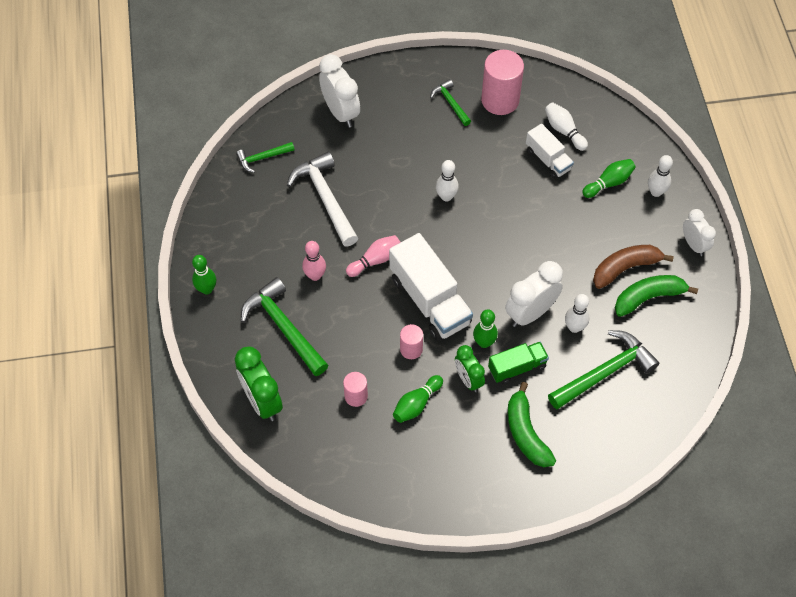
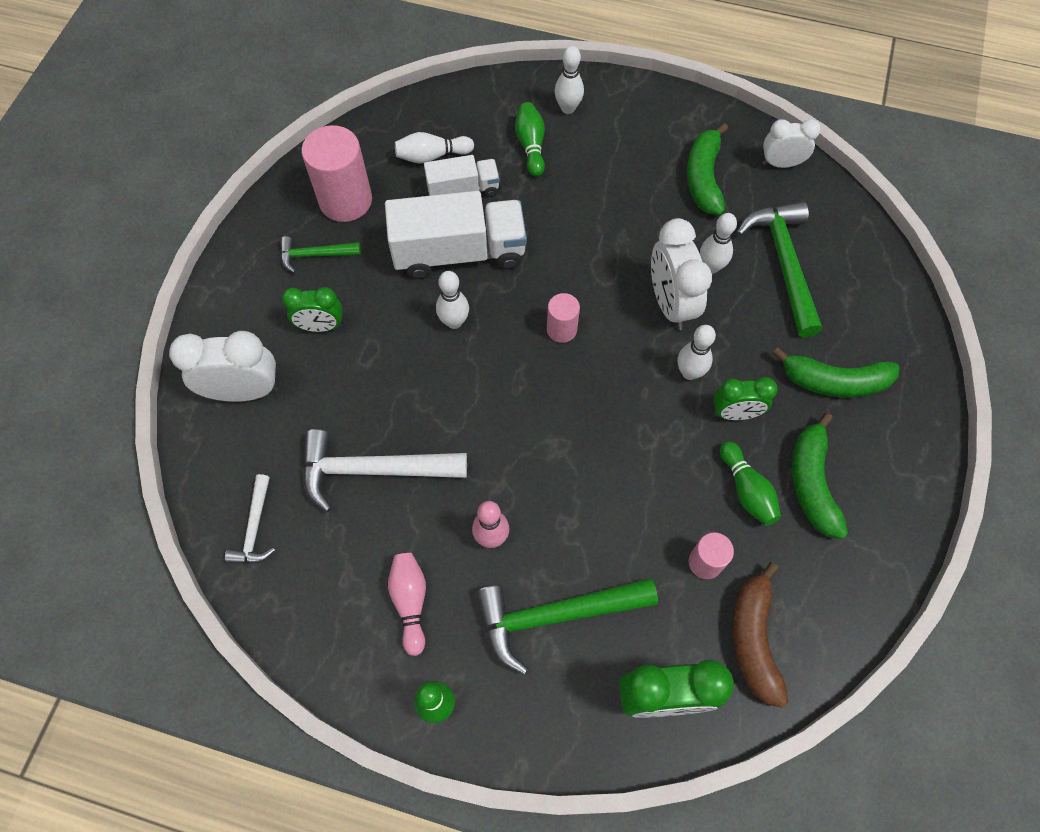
camera: 65 degrees left, 5 degrees up
green hammer [236,142,295,173] -> white hammer [225,474,275,564]
pink bowling pin [346,235,401,277] -> pink bowling pin moved to [388,553,426,656]
white truck [389,233,473,341] -> white truck moved to [385,191,527,279]
pink cylinder [400,324,423,359] -> pink cylinder moved to [547,293,580,343]
green bowling pin [473,309,498,348] -> white bowling pin [678,325,716,380]
green truck [488,342,549,384] -> none
brown banana [593,245,674,289] -> brown banana moved to [732,562,788,708]
white clock [683,209,716,256] -> white clock moved to [762,119,821,168]
none -> green clock [282,287,342,332]
none -> green banana [792,413,848,539]

